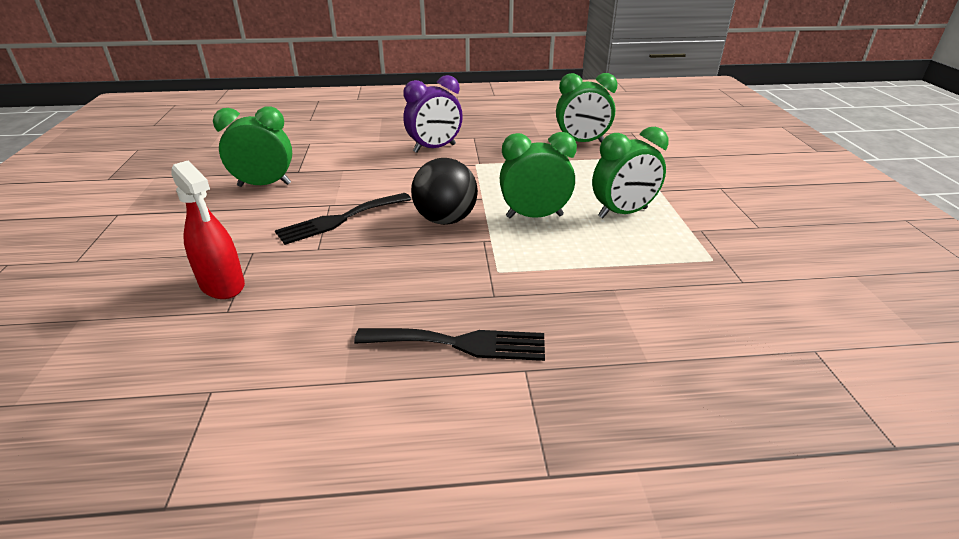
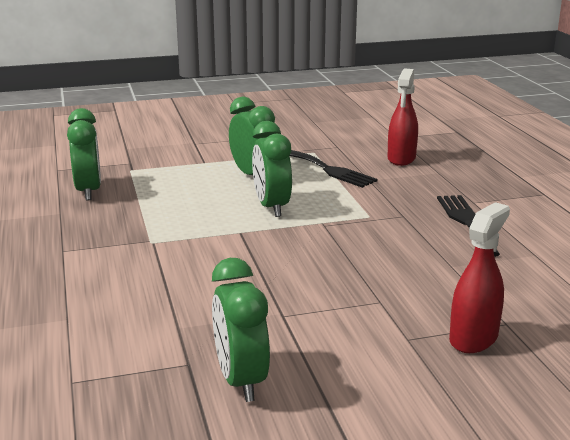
camera: 100 degrees left, 10 degrees down
black fork [275,193,411,245] -> black fork moved to [289,150,378,188]
purple clock [403,75,463,153] -> none
black ball [411,158,478,225] -> none
none -> red spray bottle [387,68,418,166]

